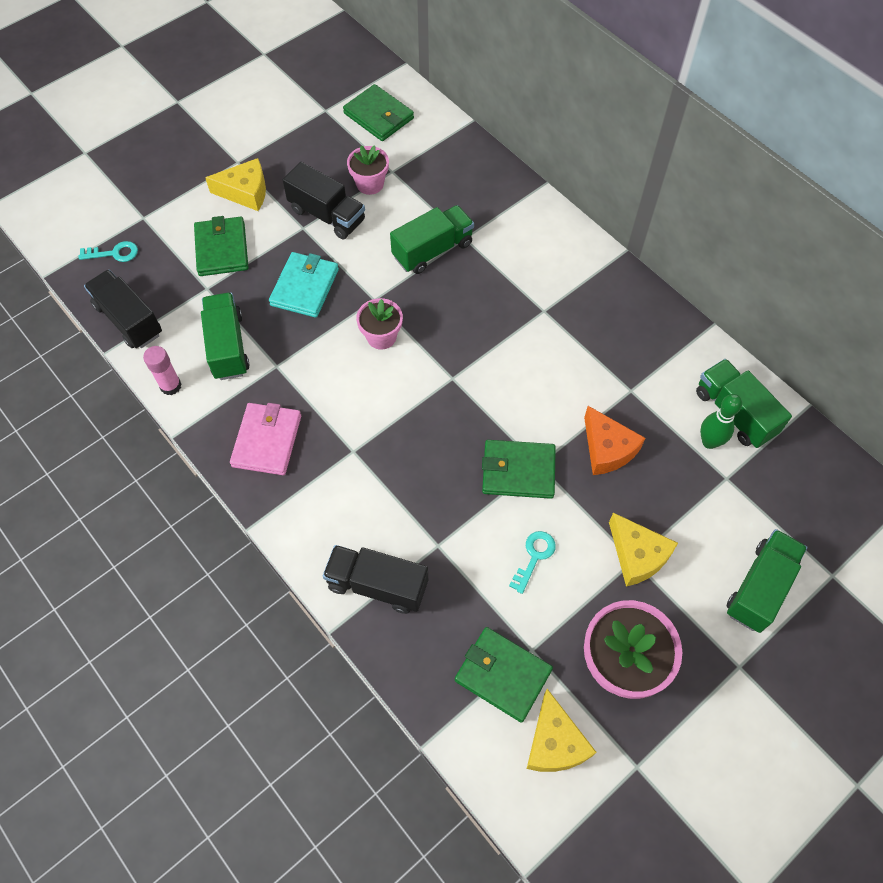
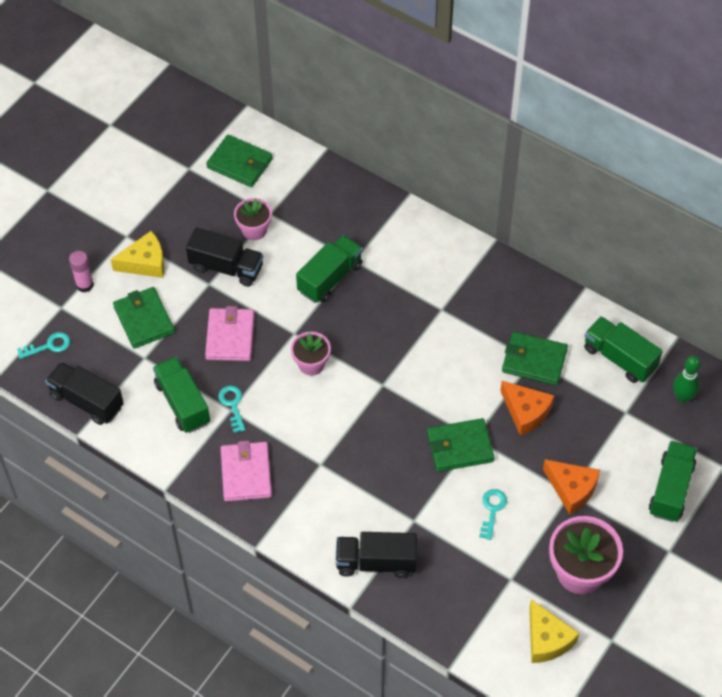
camera: 15 degrees left, 5 degrees down
pink glue stick [143,346,182,395] -> pink glue stick moved to [69,251,94,292]
turquoise wallet [269,252,339,318] -> pink wallet [205,306,255,361]
green wallet [455,627,553,723] -> green wallet moved to [502,332,568,385]
yellow cheese [609,513,678,587] -> orange cheese [543,459,600,515]
green bowling pin [700,394,742,449] -> green bowling pin moved to [673,356,701,403]
none -> turquoise key [218,386,246,433]

